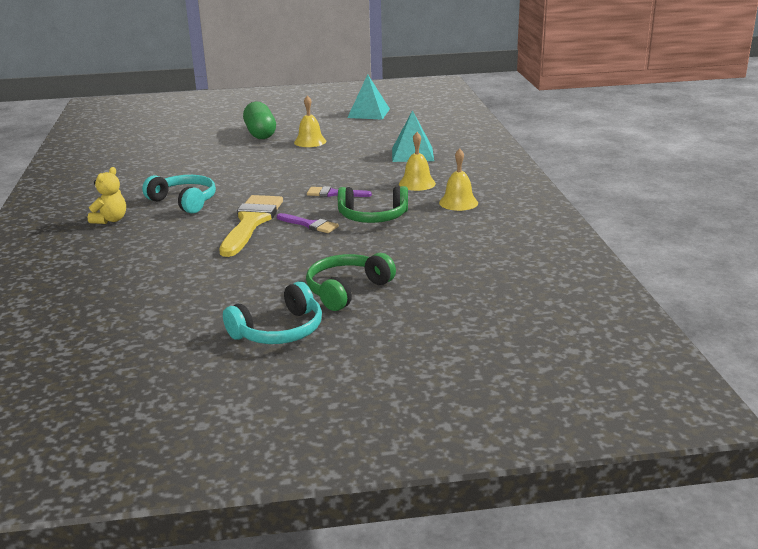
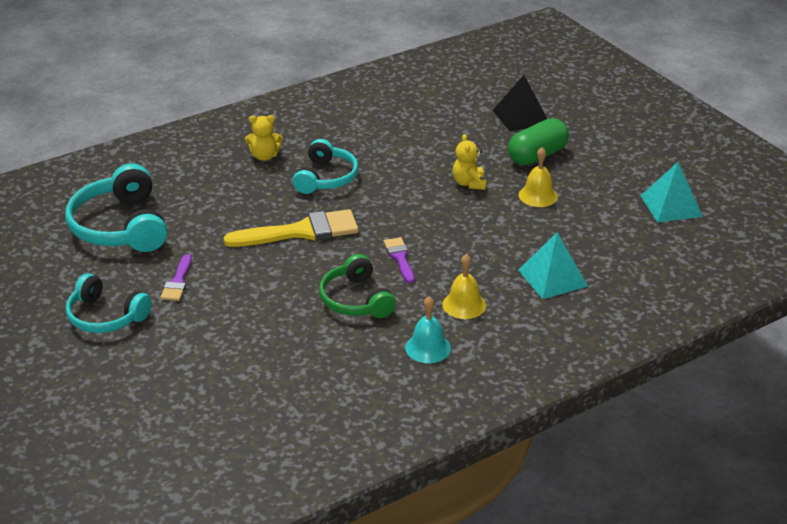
camera: 65 degrees right, 10 degrees up
purple brush [277,213,339,233] -> purple brush moved to [160,254,192,301]
green headphones [306,253,396,311] -> none
yellow bell [439,148,478,211] -> turquoise bell [405,296,451,363]
none -> turquoise headphones [66,163,167,252]
none -> yellow teddy bear [453,134,486,190]
none -> black pyramid [493,75,547,132]

